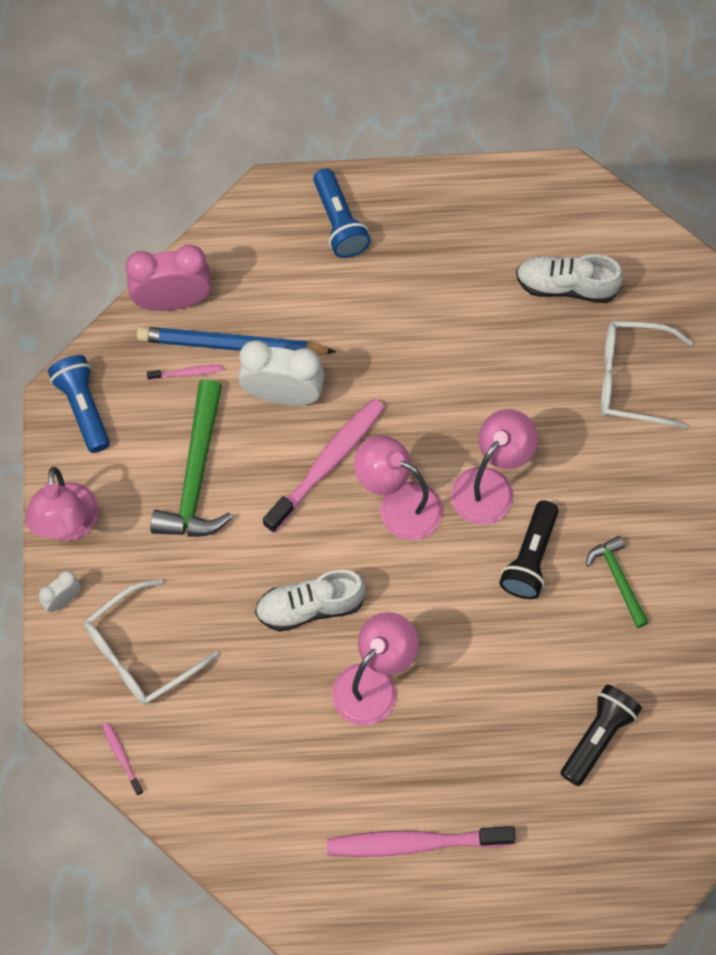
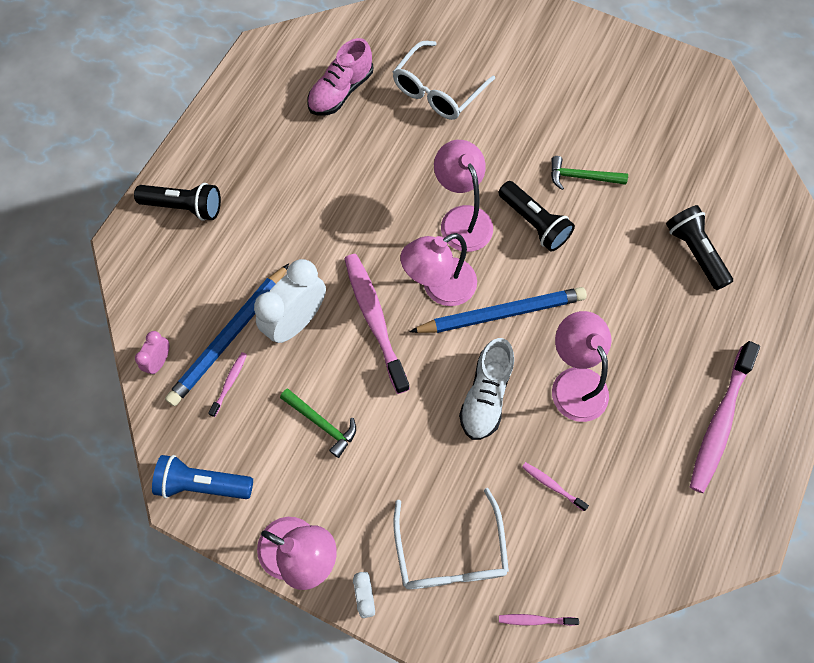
camera: 60 degrees left, 0 degrees up
pink clock [126,245,211,311] -> pink clock [135,331,169,374], size x0.50
green hammer [150,379,233,537] -> green hammer [280,389,356,458], size x0.55
blue flashlight [313,169,371,258] -> black flashlight [134,183,221,221]
white shoe [516,254,623,303] -> pink shoe [307,38,373,115]
none -> blue pencil [409,287,587,333]
none -> pink toothbrush [522,462,589,511]

